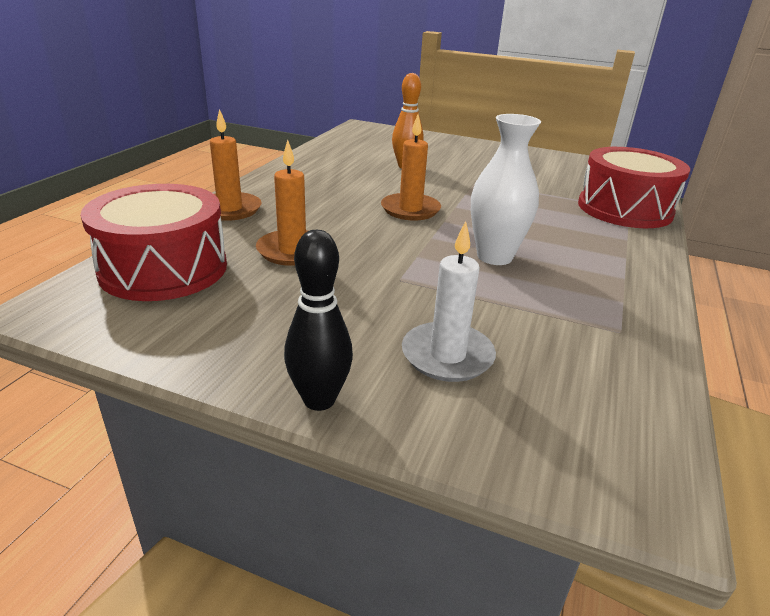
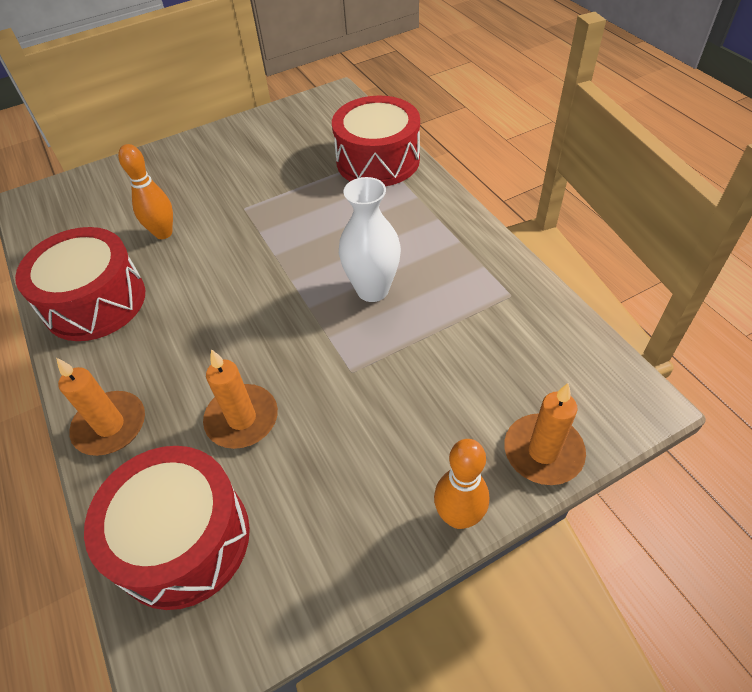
camera: 45 degrees left, 20 degrees up
black bowling pin [284,230,353,411] -> orange bowling pin [434,439,489,529]
orange candle [381,114,441,220] -> orange candle moved to [504,383,586,485]
white candle [402,221,496,382] -> none
none -> red drum [15,227,145,341]

